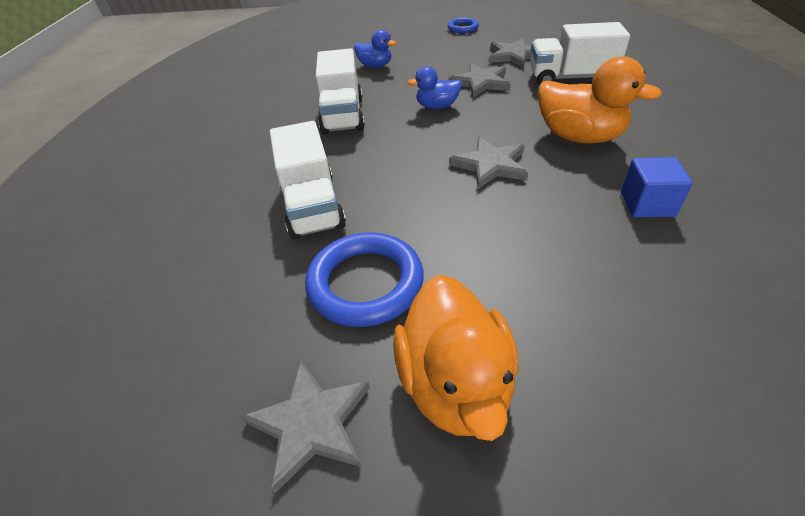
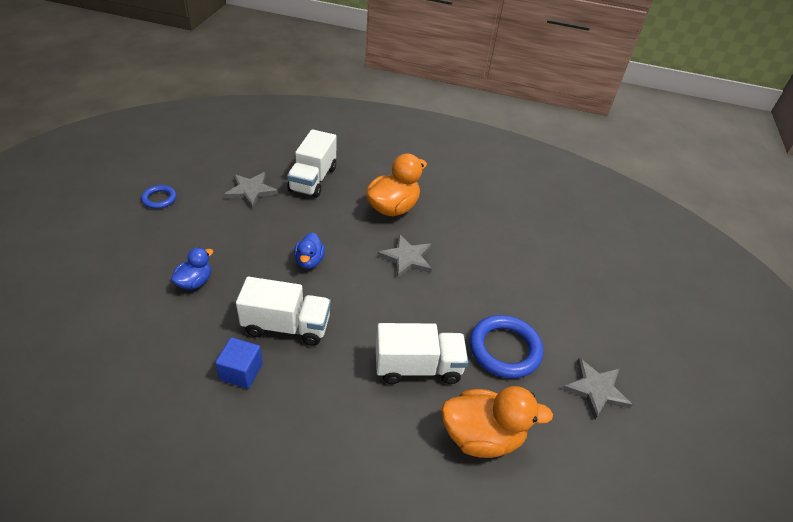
camera: 85 degrees left, 0 degrees up
orange duck [393,275,519,441] -> orange duck moved to [441,386,553,458]
grey star [448,63,511,98] -> none
blue cube [621,157,693,217] -> blue cube moved to [215,337,263,389]

